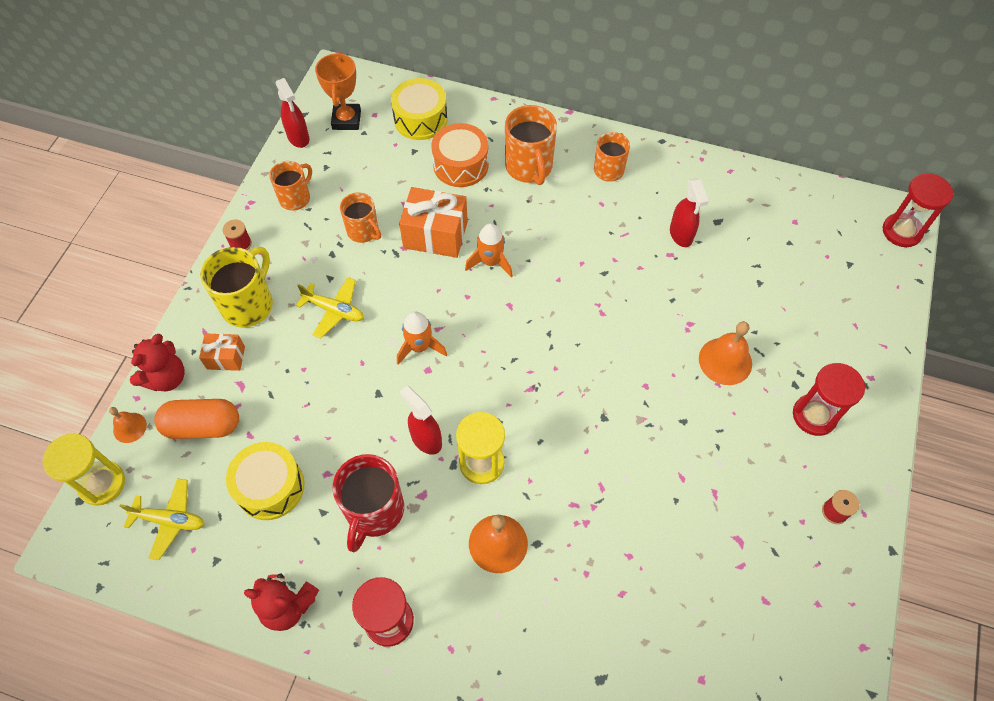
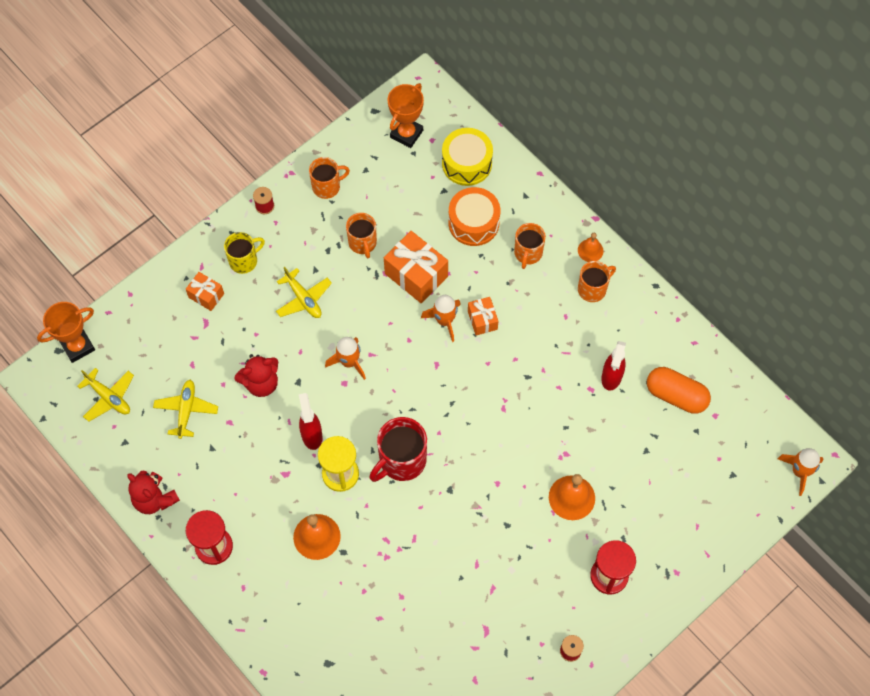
camera: 30 degrees right, 5 degrees up
yellow hourglass [42,434,125,506] -> orange trophy [37,302,95,363]
orange bell [109,407,147,443] -> orange bell moved to [578,233,603,262]
red teddy bear [130,334,185,391] -> red teddy bear moved to [234,354,278,397]
orange capsule [154,399,239,439] -> orange capsule moved to [647,367,711,414]
yellow mug [200,247,273,328] -> yellow mug [224,232,265,274], size x0.65
yellow drum [226,442,304,520] -> yellow plane [153,380,218,439]
red spray bottle [276,78,309,148] -> none
red mug [333,454,404,552] -> red mug moved to [369,417,427,482]
orange mug [505,105,557,185] -> orange mug [514,223,546,269], size x0.65
red hourglass [883,173,953,247] -> orange rocket [778,448,823,496]
none -> orange gift [468,297,498,335]

